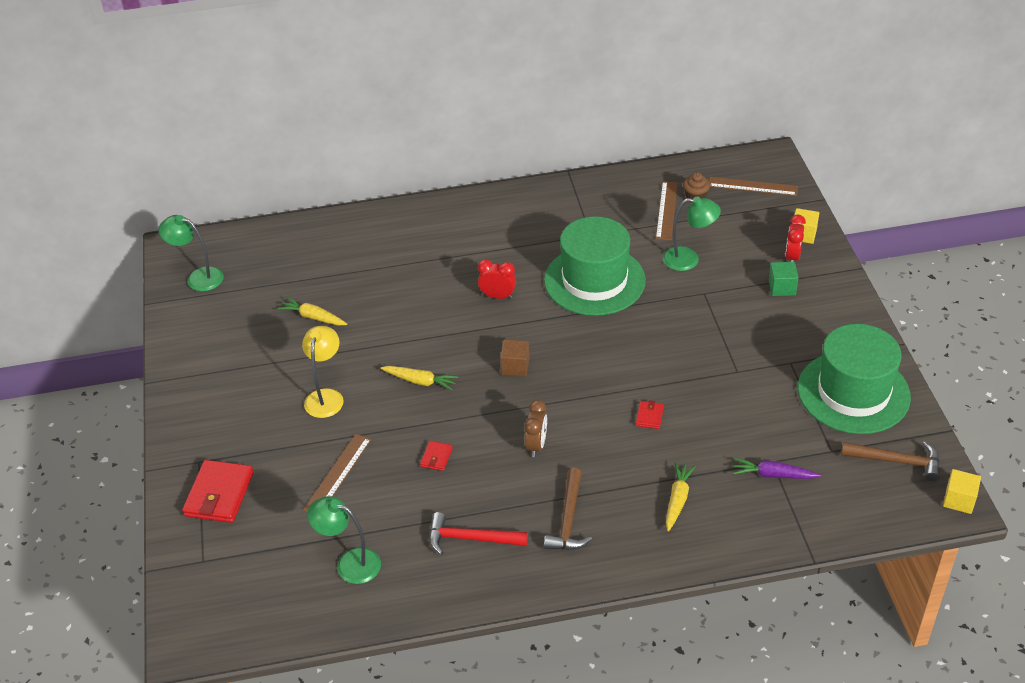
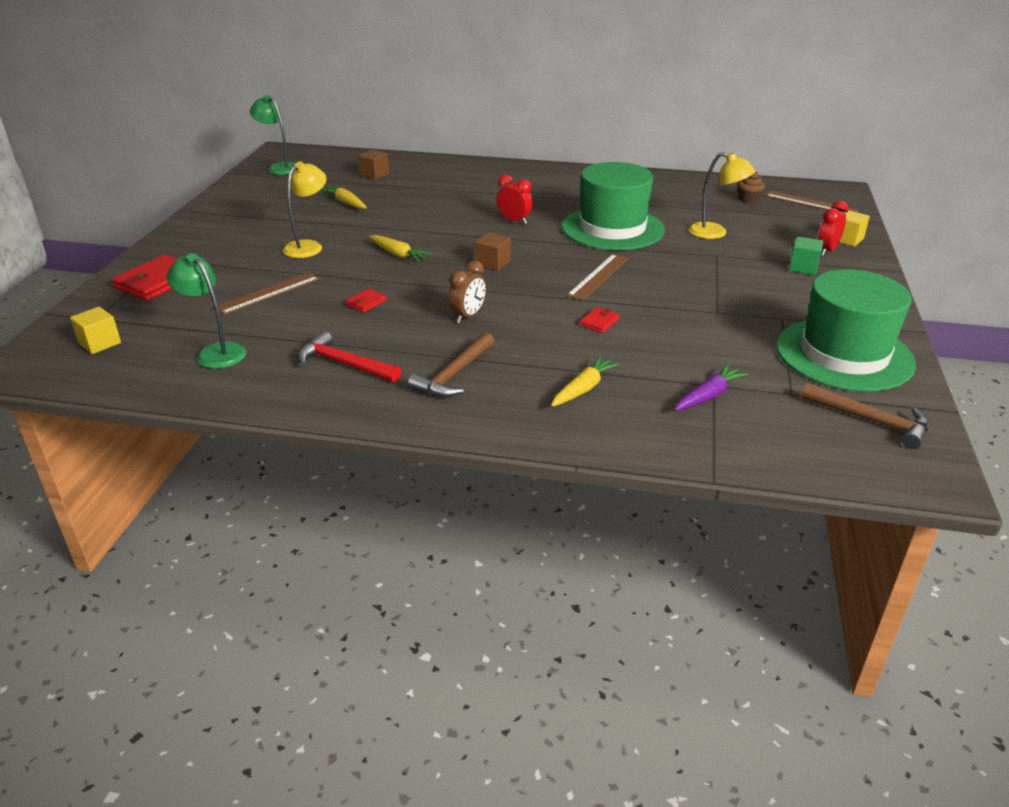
camera: 20 degrees right, 10 degrees down
brown ruler [656,182,678,240] -> brown ruler moved to [567,254,629,300]
green lamp [663,196,721,271] -> yellow lamp [689,152,756,239]
purple carrot [733,458,821,479] -> purple carrot turned 105 degrees clockwise [674,364,748,411]
yellow cube [943,469,981,514] -> yellow cube moved to [70,307,121,354]
none -> brown cube [358,150,389,180]

